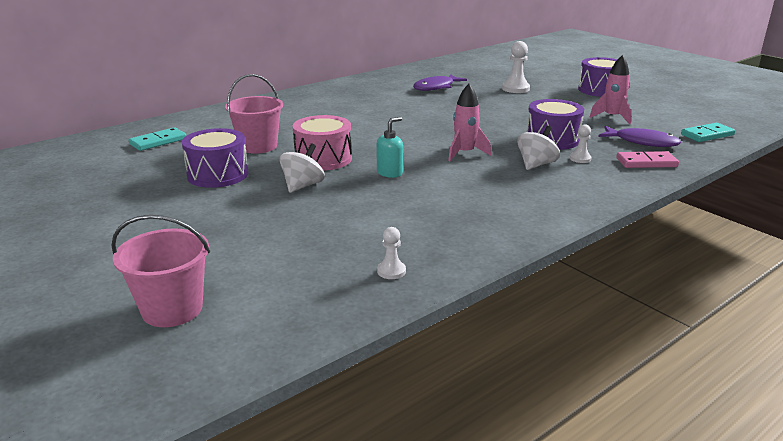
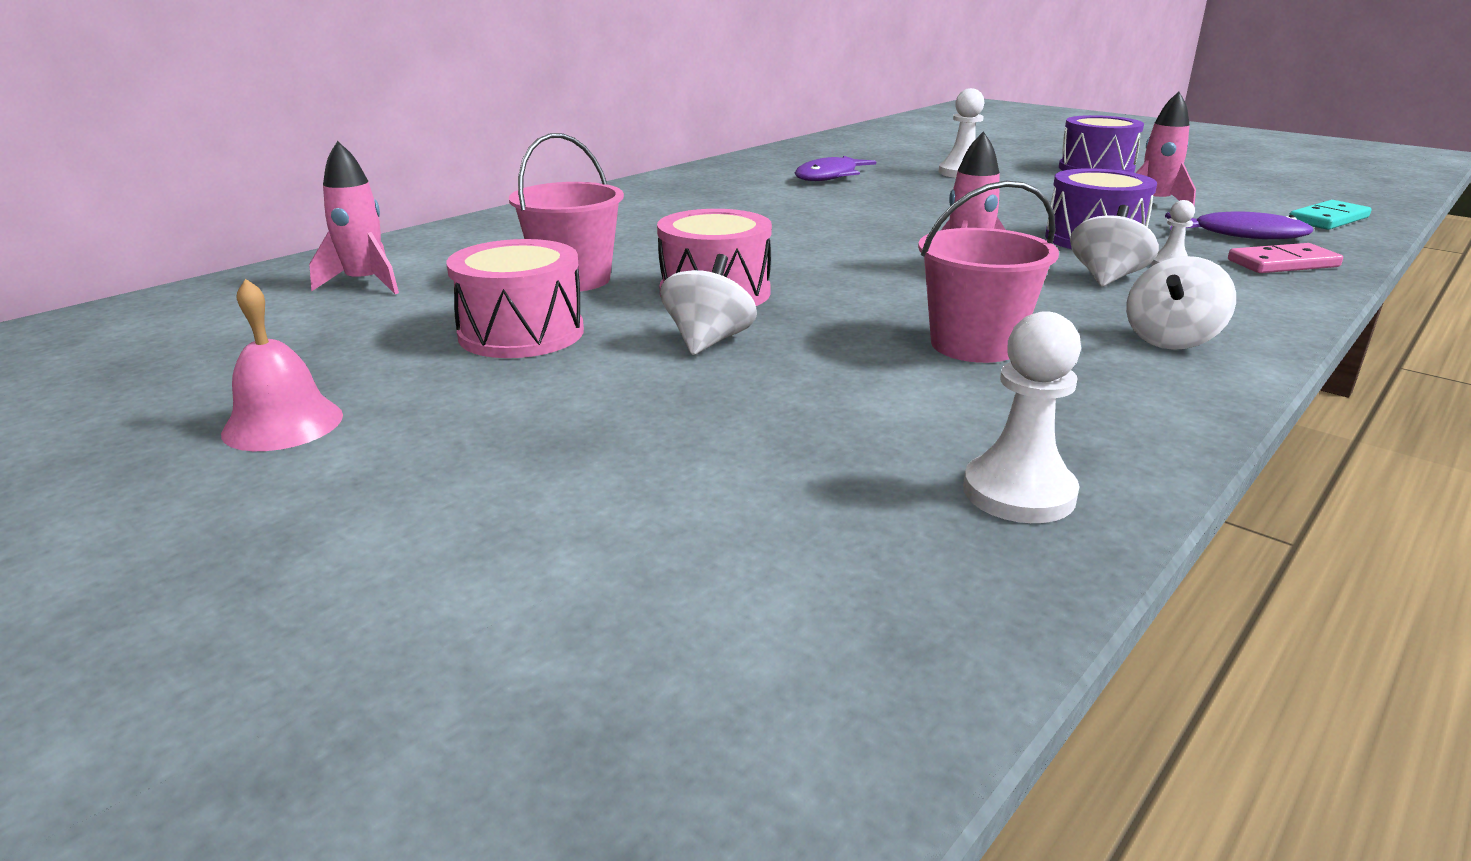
camera: 10 degrees left, 0 degrees up
pink bucket [111,215,210,327] -> pink bucket moved to [918,181,1059,363]
turquoise domino [129,127,186,151] -> pink rocket [309,141,399,294]
purple drum [182,128,249,188] -> pink drum [446,239,584,358]
turquoise soap dispenser [377,117,403,178] -> none
white pawn [377,227,406,279] -> white pawn [963,311,1081,523], size x1.73
none -> pink bell [221,279,343,451]
none -> white spinning top [1126,256,1236,350]

